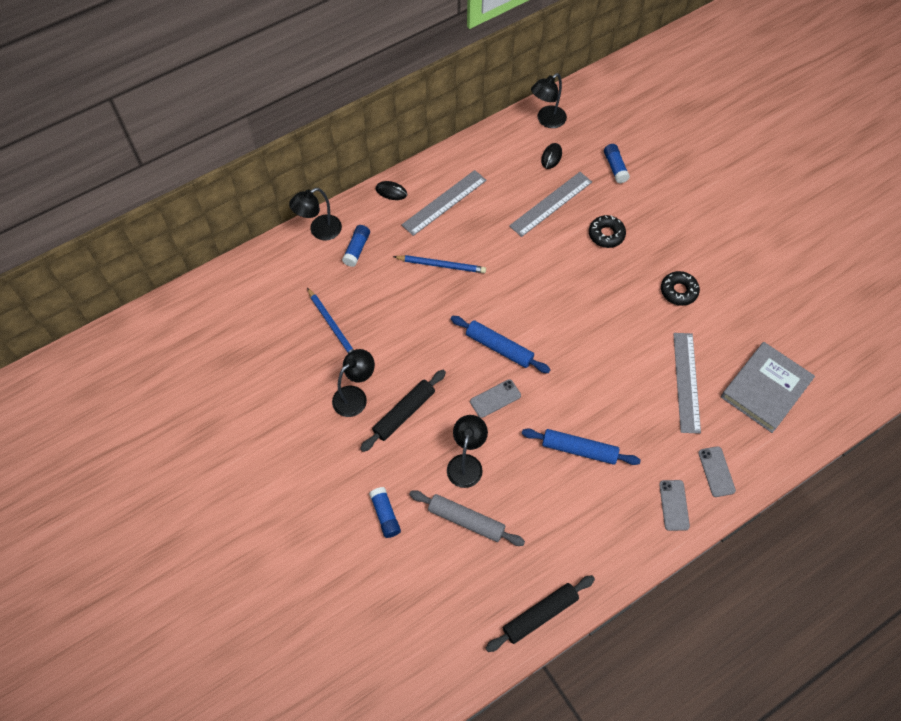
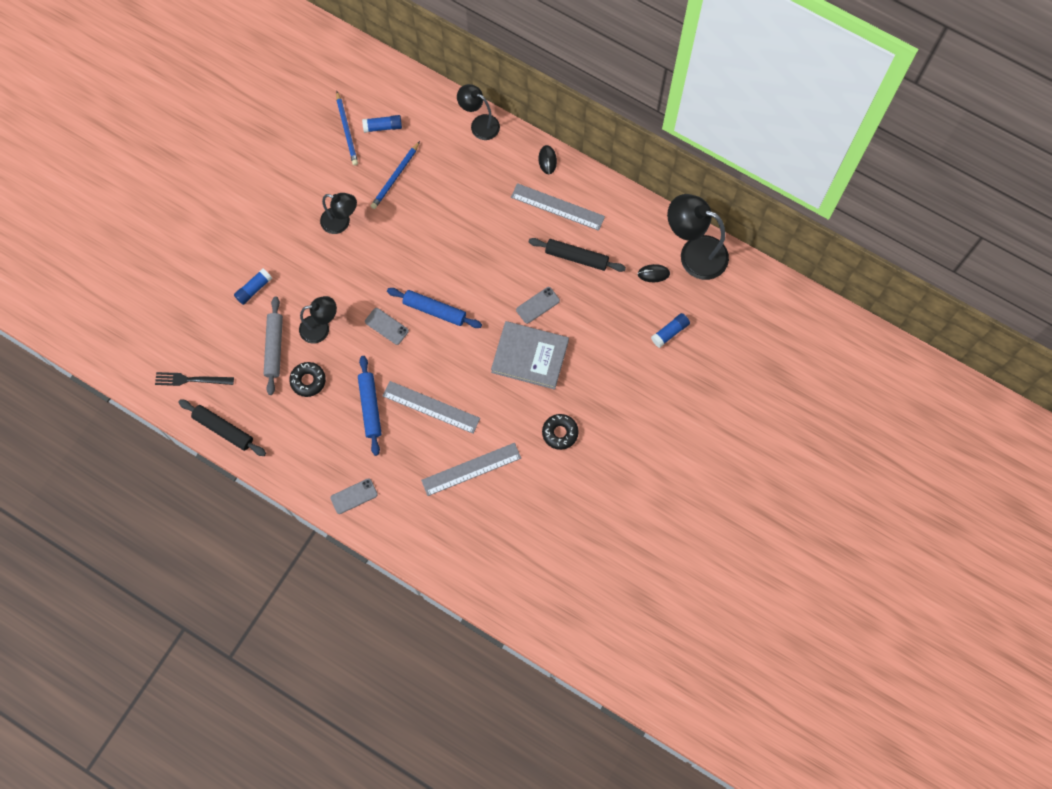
camera: 65 degrees right, 10 degrees up
blue glue stick [342,225,370,267] -> blue glue stick moved to [362,115,402,133]
black rolling pin [360,370,446,452] -> black rolling pin moved to [529,238,626,272]
blue pencil [393,255,486,273] -> blue pencil moved to [336,91,358,166]
blue rolling pin [451,316,551,373] -> blue rolling pin turned 75 degrees counterclockwise [387,288,482,328]
grey ruler [509,172,592,237] -> grey ruler moved to [383,381,480,434]
black lamp [531,73,567,128] -> black lamp [667,194,729,280], size x1.62
black donut [589,215,626,248] -> black donut moved to [289,362,326,397]
grey phone [698,446,736,497] -> grey phone moved to [516,287,560,324]
grey book [721,342,815,433] -> grey book moved to [491,321,569,390]
none -> black fork [155,372,234,386]

